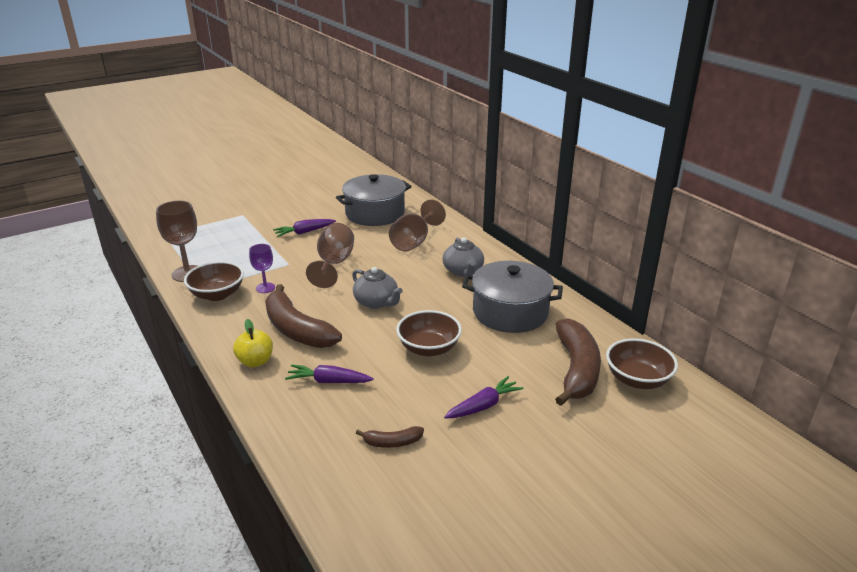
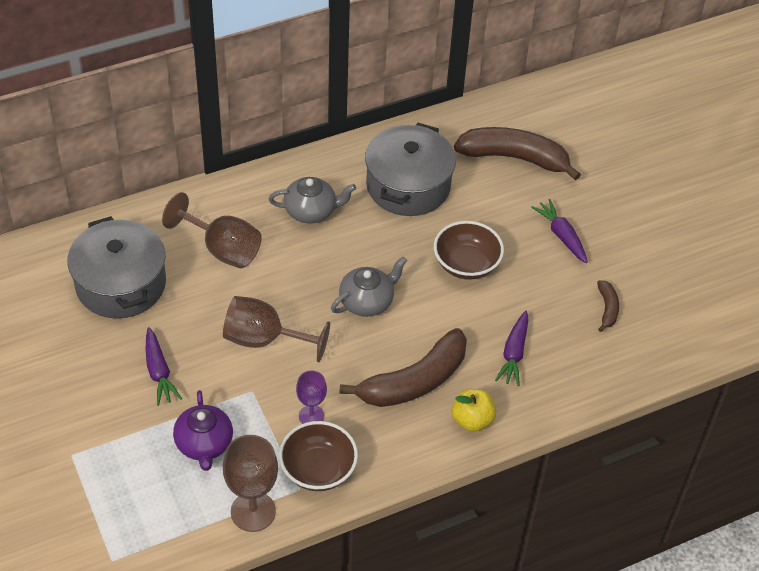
camera: 85 degrees left, 20 degrees up
brown bowl [606,338,678,389] -> none
none -> purple teapot [173,390,233,471]

